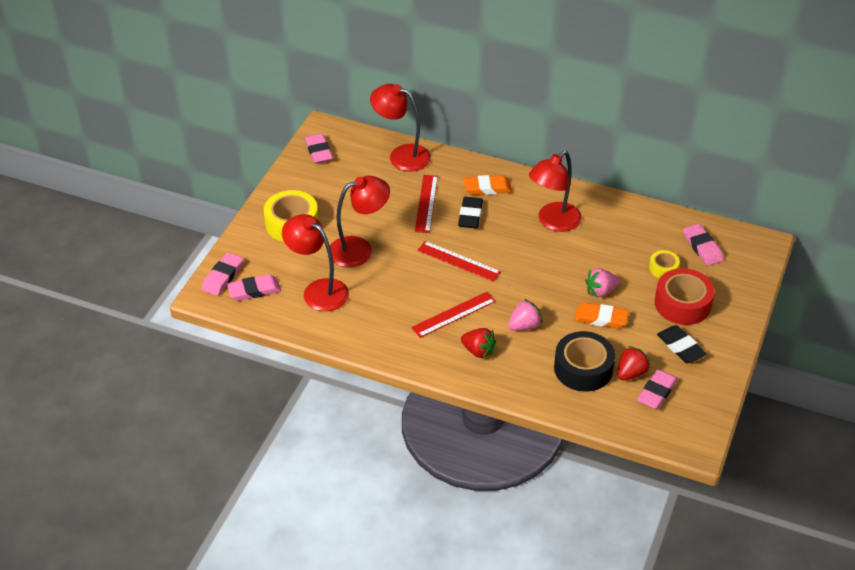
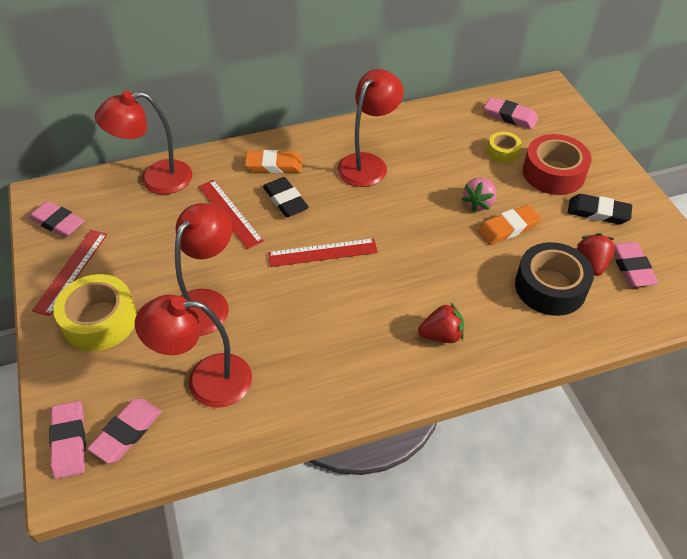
camera: 40 degrees left, 5 degrees up
red ruler [411,292,496,338] -> red ruler moved to [32,230,107,316]
orange eraser [463,175,512,195] -> orange eraser turned 45 degrees clockwise [245,150,303,173]
pink strawberry [508,299,542,331] -> none
red lamp [529,151,582,232] -> red lamp turned 150 degrees counterclockwise [337,69,404,187]

